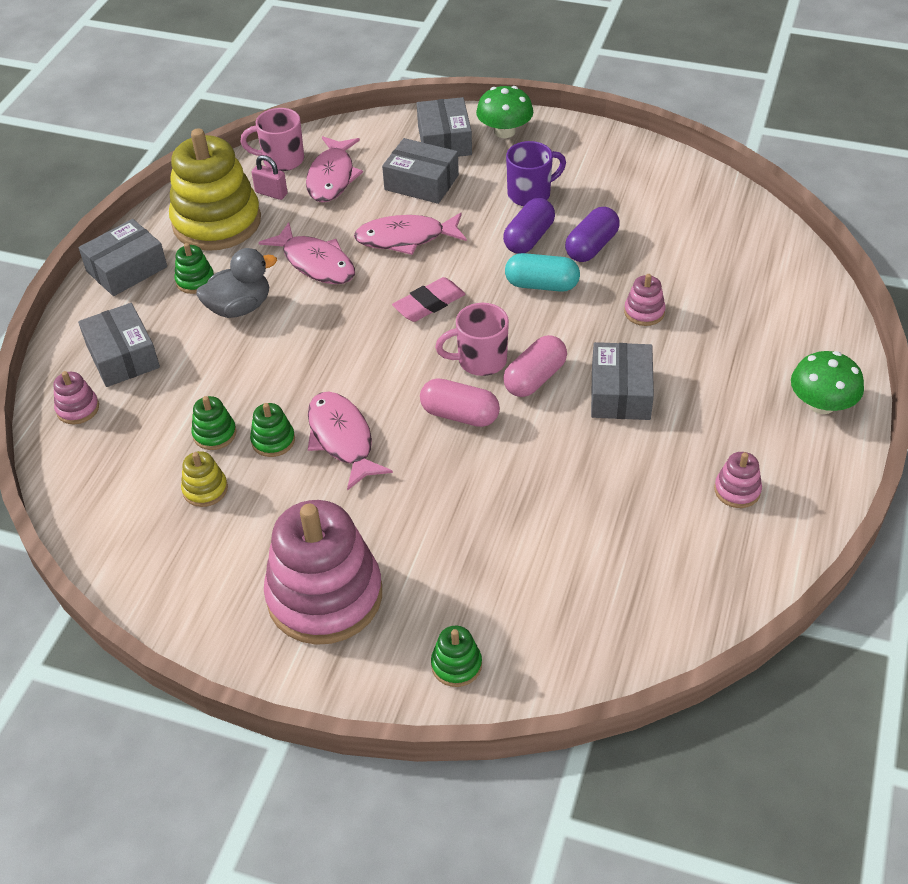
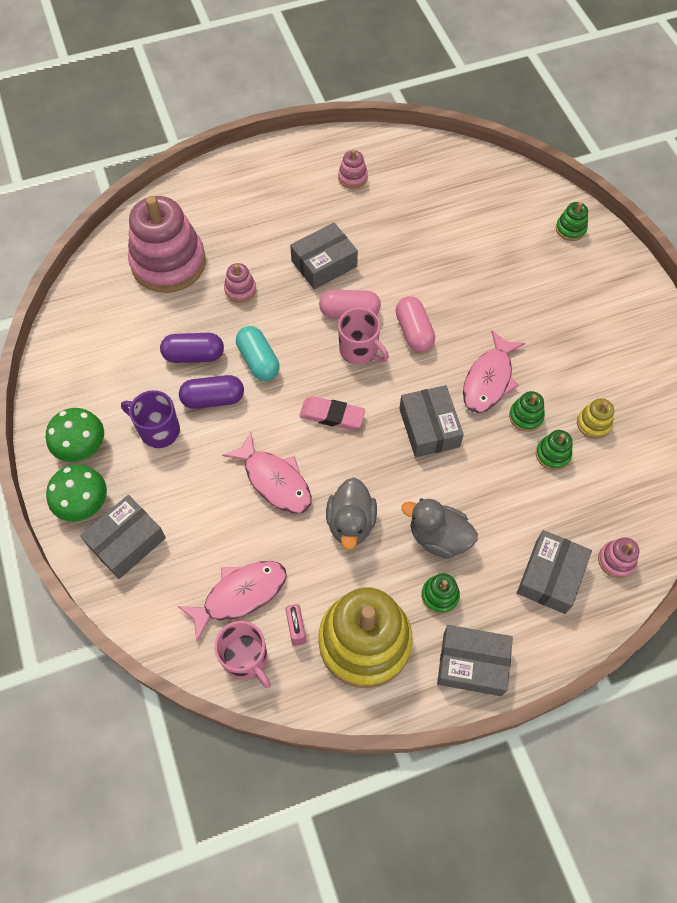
camera: 130 degrees left, 15 degrees up
pink fish [258,222,355,284] -> grey duck [326,478,377,550]
pink stacking toy [264,500,382,645] -> pink stacking toy moved to [128,196,206,293]
grey box [382,138,459,204] -> grey box moved to [399,385,464,457]
green mushroom [791,351,864,414] -> green mushroom moved to [46,408,104,462]

